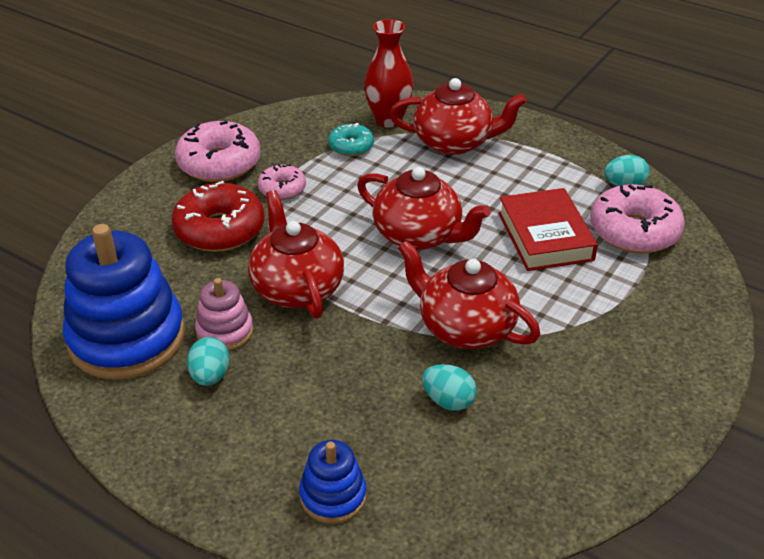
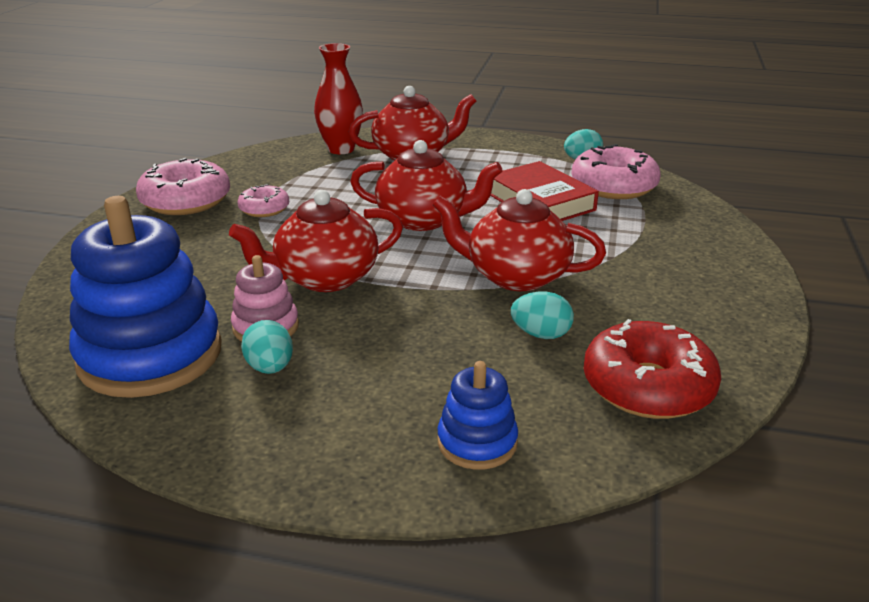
camera: 20 degrees left, 10 degrees down
red donut [171,181,264,252] -> red donut moved to [583,319,721,419]
red teapot [248,190,344,318] -> red teapot turned 75 degrees counterclockwise [229,190,403,292]
turquoise donut [328,123,374,156] -> none

